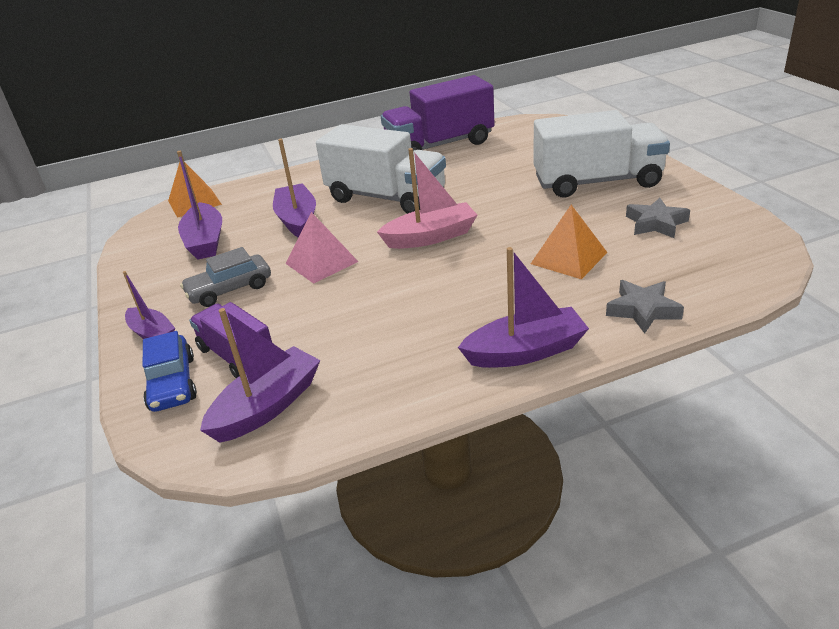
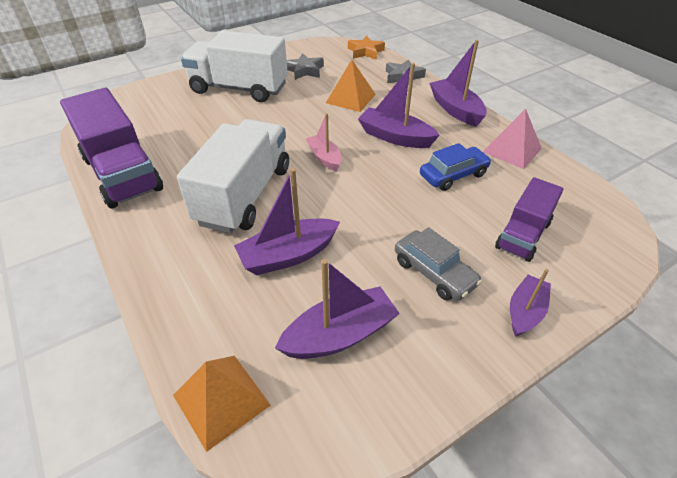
camera: 105 degrees left, 10 degrees up
blue car [143,331,197,412] -> blue car moved to [420,143,492,191]
purple boat [200,308,320,443] -> purple boat moved to [358,63,439,148]
pink pyramid [286,212,358,284] -> pink pyramid moved to [483,109,542,169]
pink boat [377,148,477,249] -> pink boat [306,113,342,171], size x0.64
white truck [534,110,670,198] -> white truck turned 60 degrees counterclockwise [181,31,288,102]
none -> orange star [348,36,385,60]

